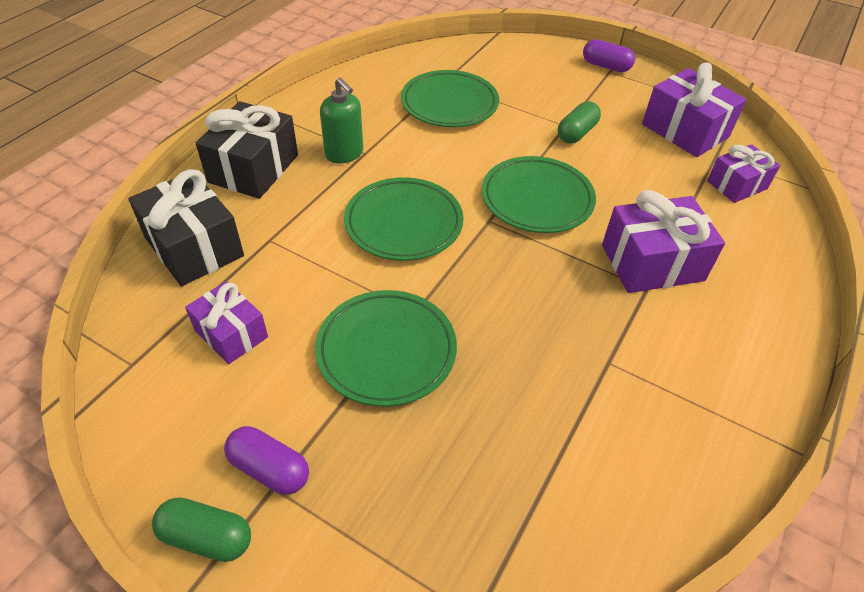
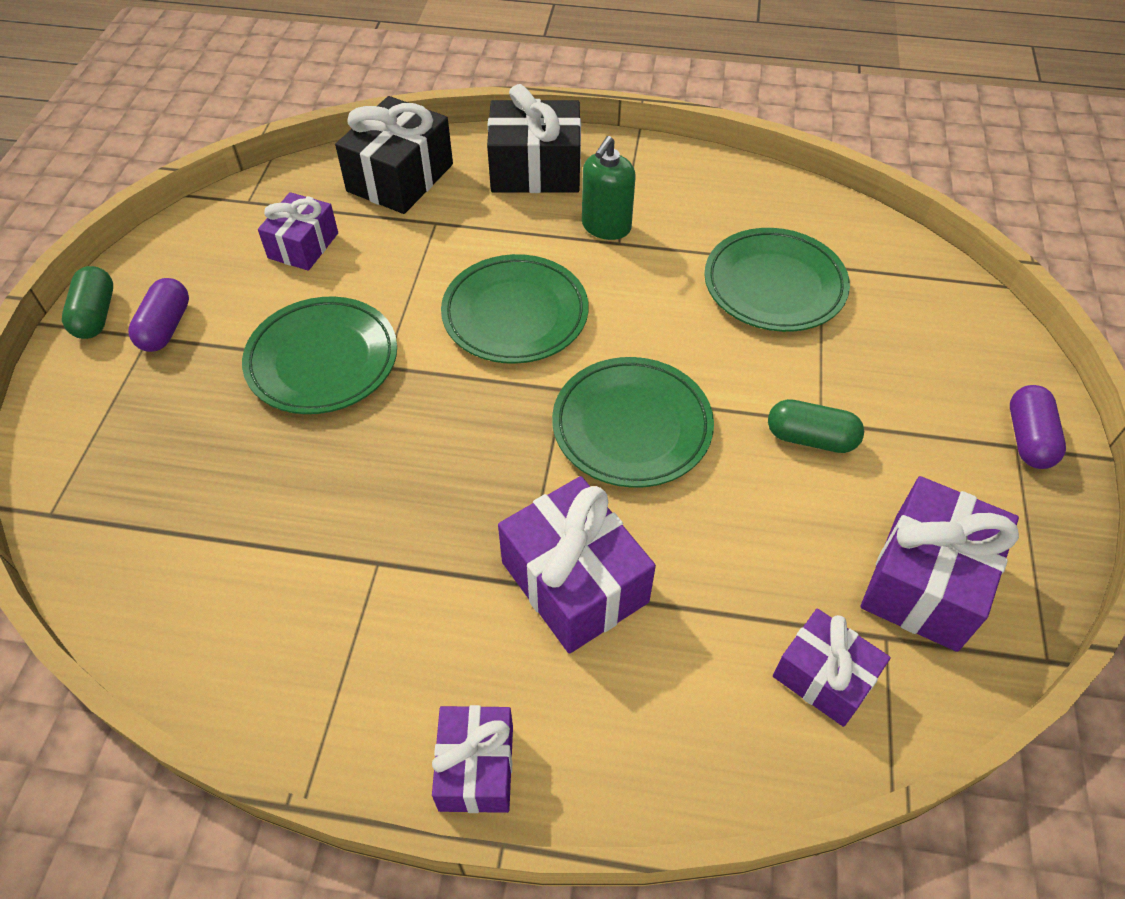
camera: 70 degrees right, 5 degrees up
none -> purple gift [432,705,513,813]

